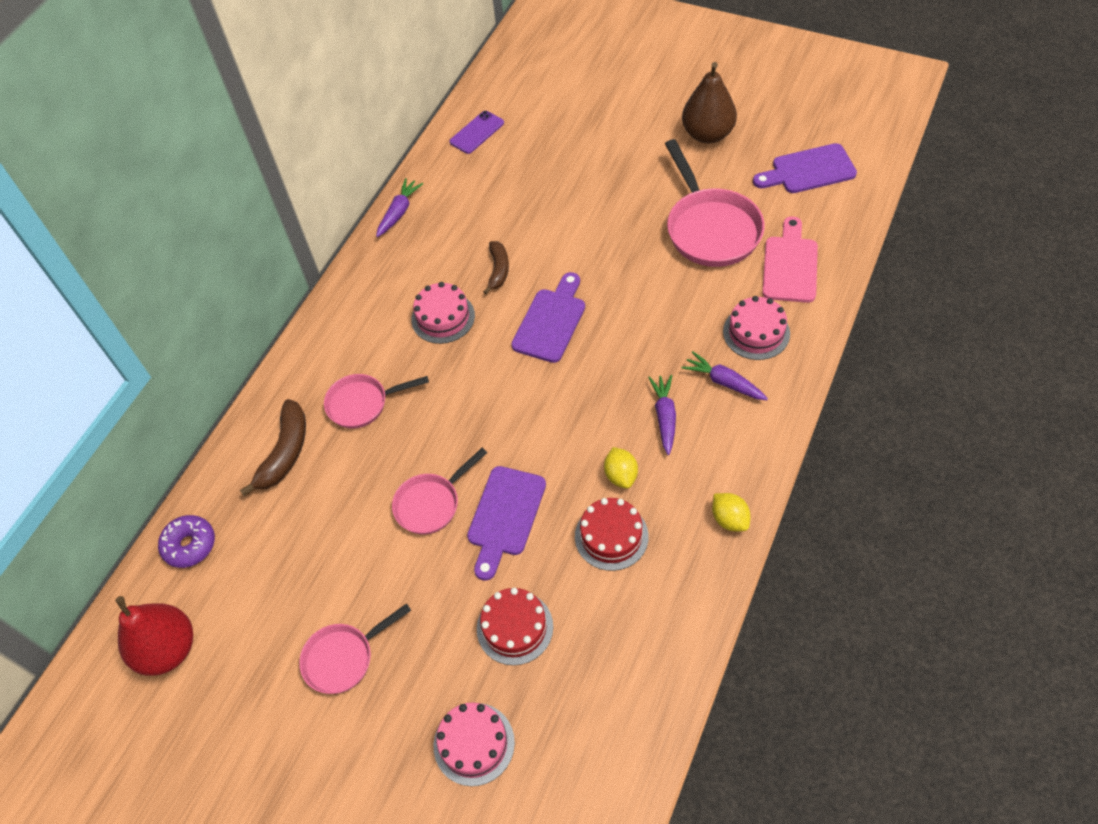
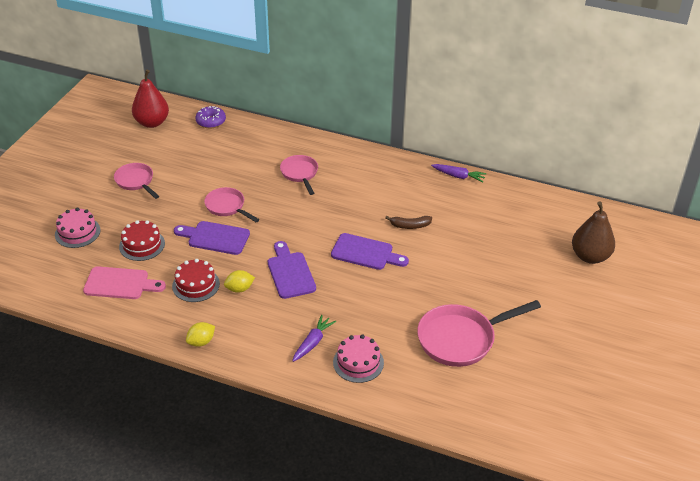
camera: 80 degrees right, 15 degrees down
brown banana [240,399,306,496] -> none
pink cake [411,282,475,344] -> none
purple phone [450,111,504,154] -> none
purple carrot [648,375,676,455] -> none
brown pear [682,62,737,143] -> brown pear moved to [572,201,615,264]
purple cutting board [753,143,857,193] -> purple cutting board moved to [268,241,316,299]
pink cutting board [762,216,818,303] -> pink cutting board moved to [83,266,166,299]

